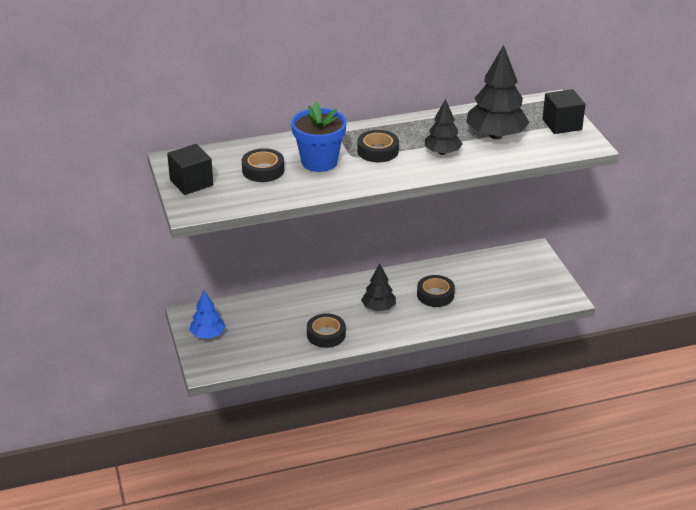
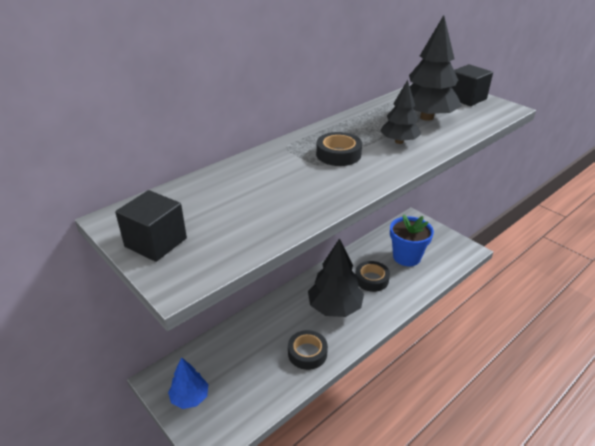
camera: 25 degrees left, 0 degrees up
black tape [242,148,284,182] -> none
blue flower pot [291,102,346,172] -> blue flower pot moved to [390,214,434,266]
black tree [361,264,396,311] -> black tree [308,238,364,317], size x1.67

